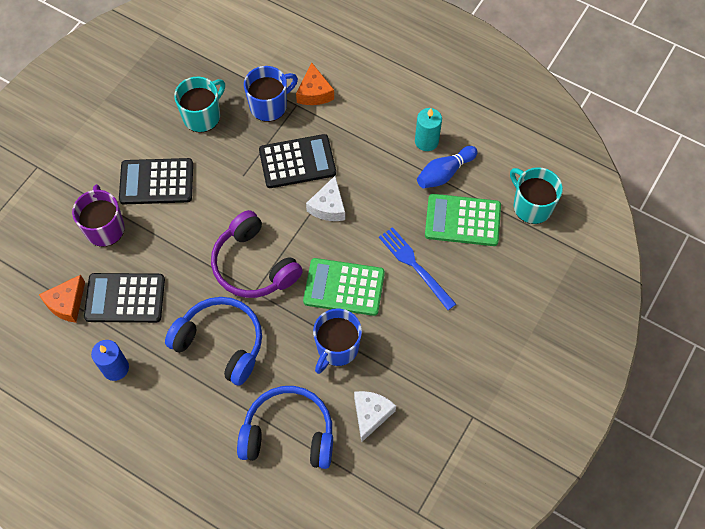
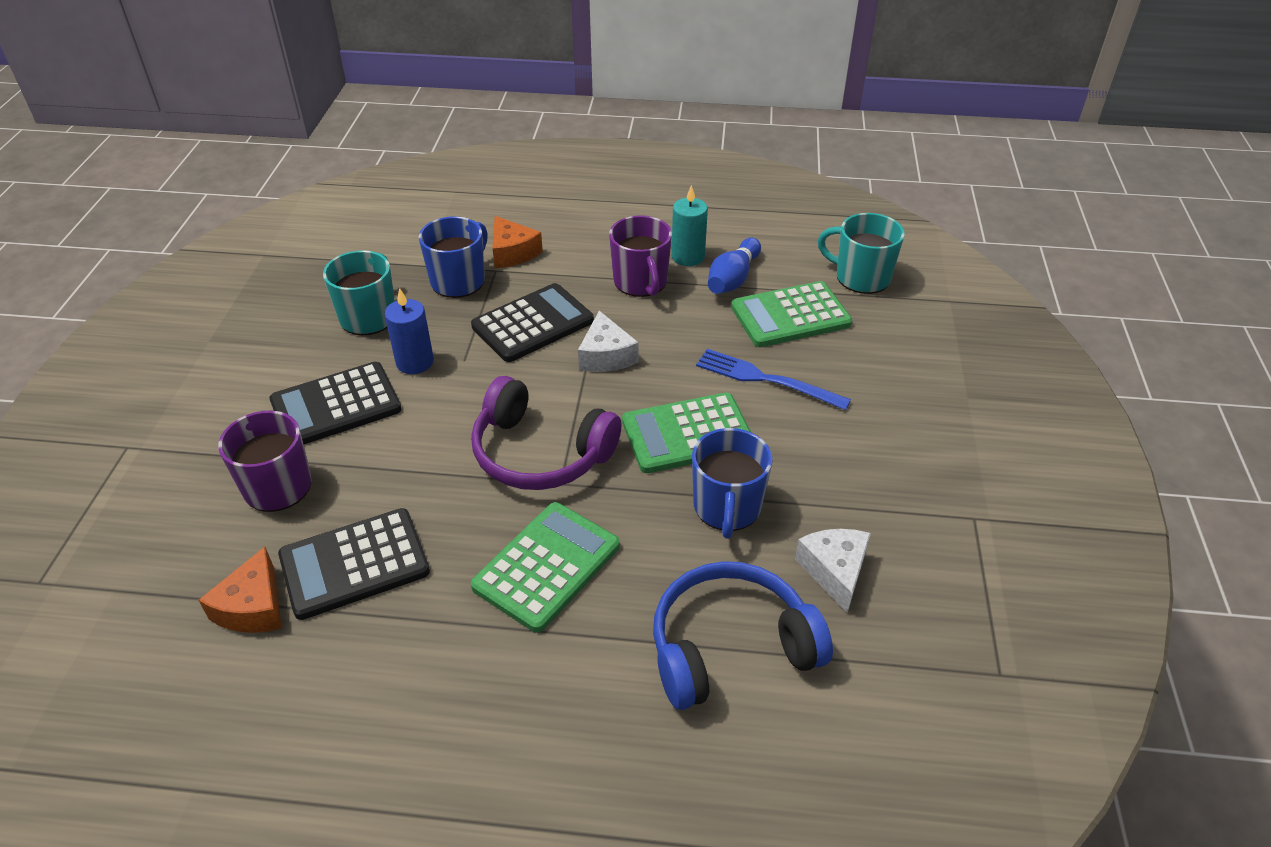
camera: 25 degrees left, 20 degrees down
blue candle [91,340,129,381] -> blue candle moved to [385,288,434,374]
blue headphones [165,297,262,386] -> green calculator [471,502,620,633]
none -> purple mug [609,215,672,297]

